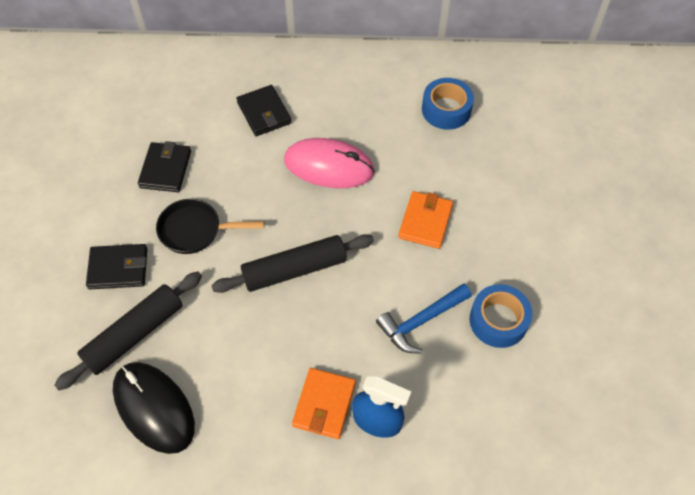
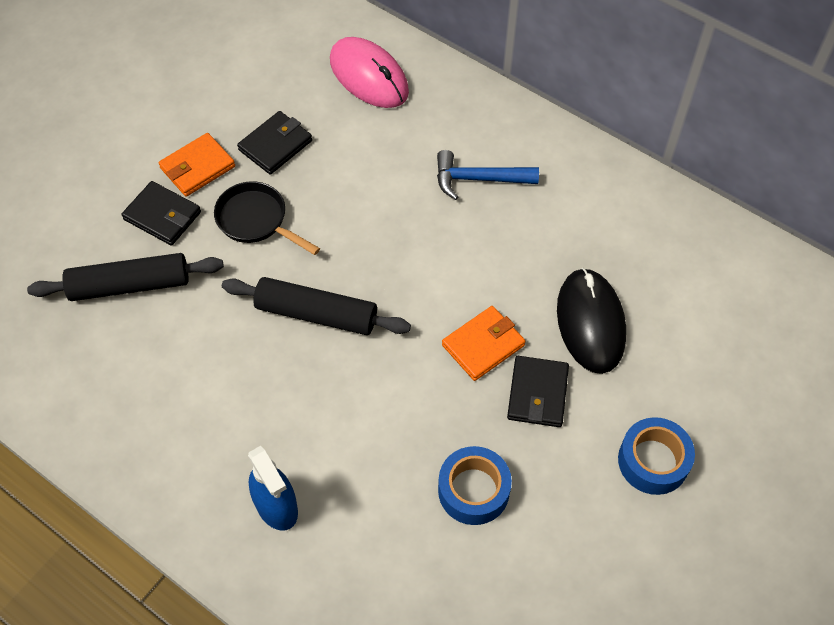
camera: 35 degrees right, 0 degrees up
black mouse [113,362,195,454] -> black mouse moved to [557,268,626,374]
black wallet [237,85,292,136] -> black wallet moved to [507,356,569,427]
pink mouse [284,138,375,188] -> pink mouse moved to [330,37,409,108]
orange wallet [292,368,356,439] -> orange wallet moved to [159,133,235,197]
blue hammer [376,283,472,354] -> blue hammer moved to [437,150,539,200]
blue tape [422,78,474,130] -> blue tape moved to [618,417,695,495]

